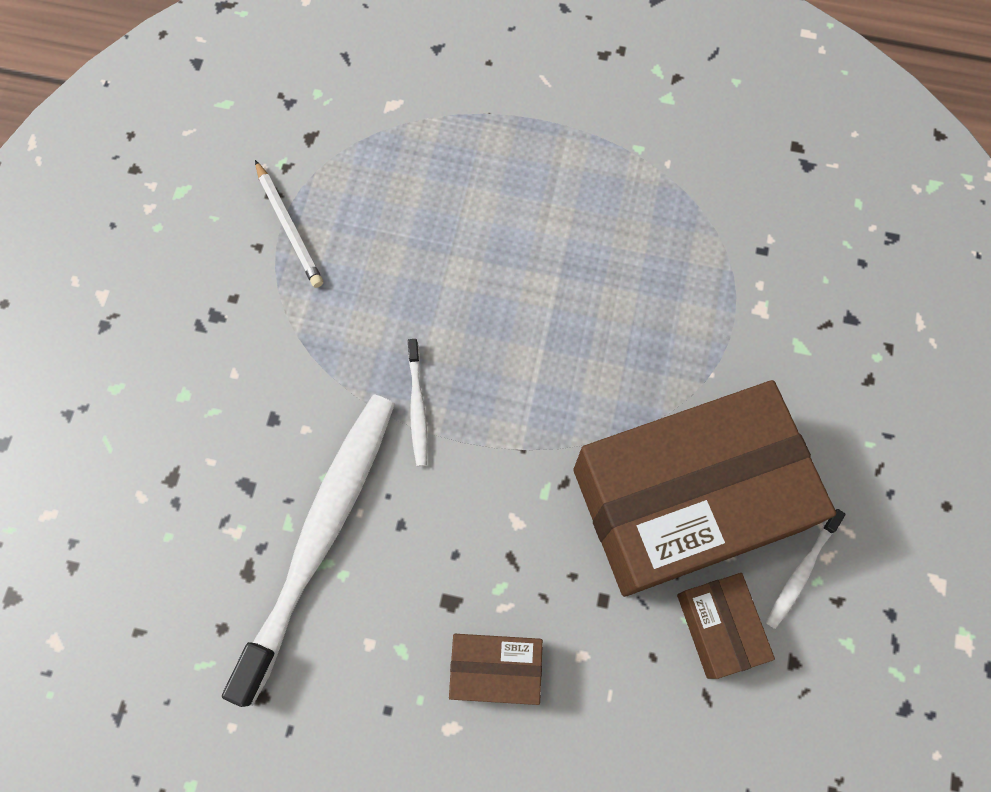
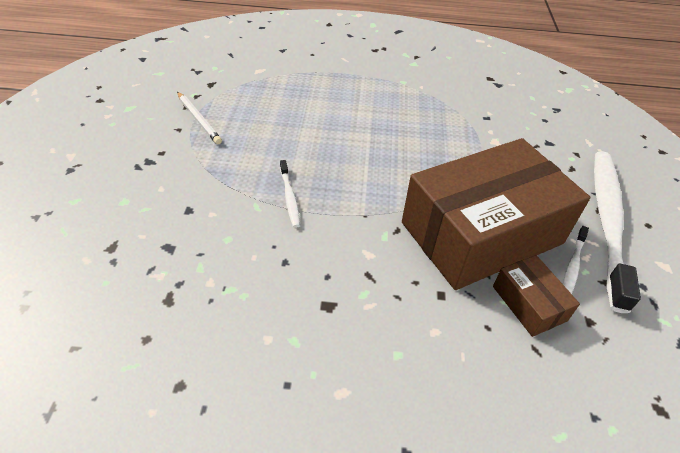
camera: 10 degrees left, 25 degrees down
white toothbrush [222,394,395,707] -> white toothbrush moved to [594,151,641,313]
brown box [449,634,543,705] -> none

